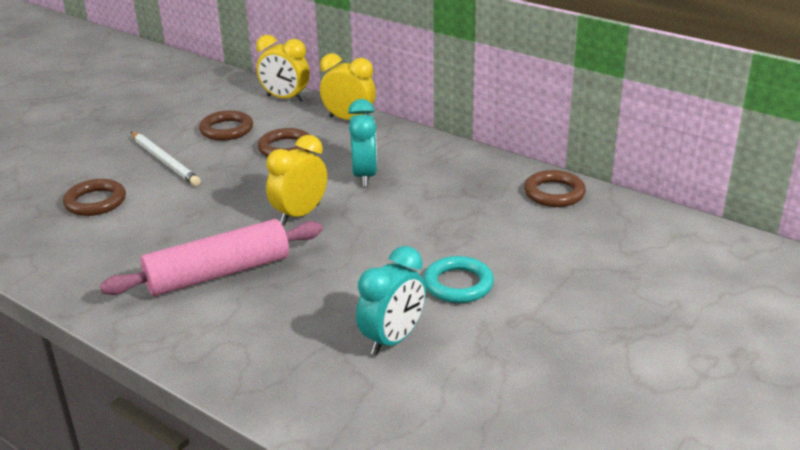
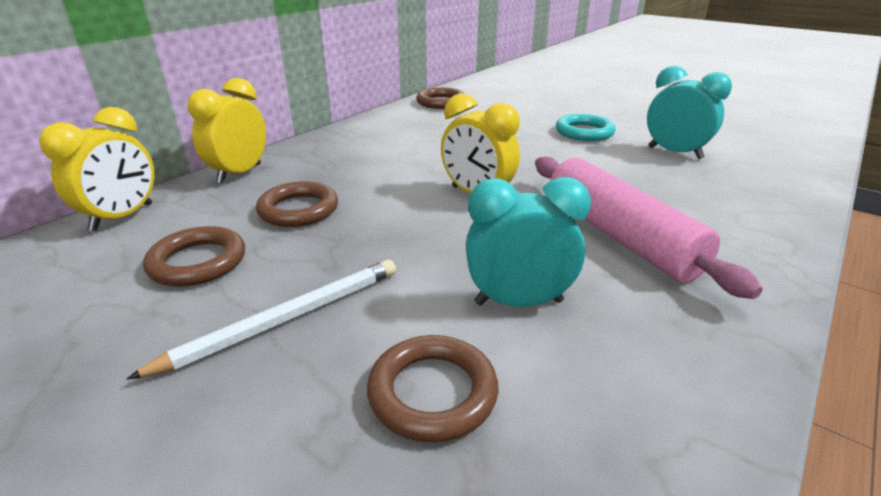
camera: 90 degrees left, 0 degrees up
turquoise clock [348,99,377,187] -> turquoise clock moved to [466,177,591,307]

